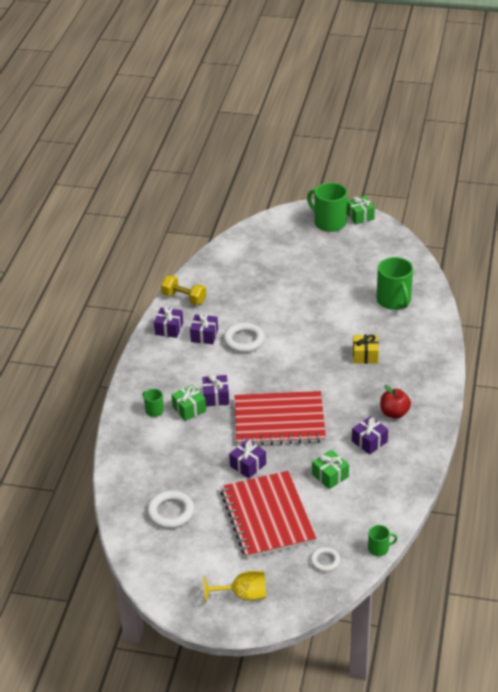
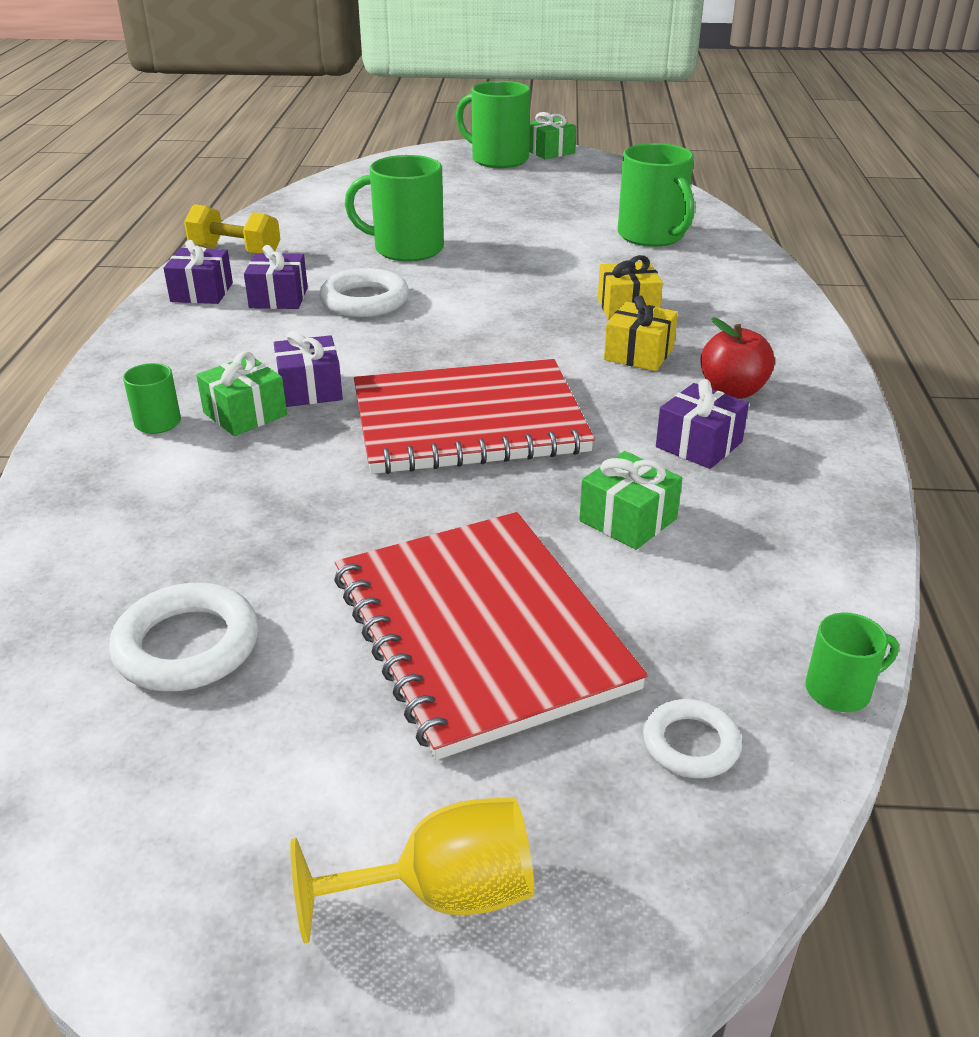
camera: 10 degrees left, 5 degrees down
purple gift [229,440,266,478] -> none
none -> green mug [345,155,444,262]
none -> yellow gift [604,296,678,371]

